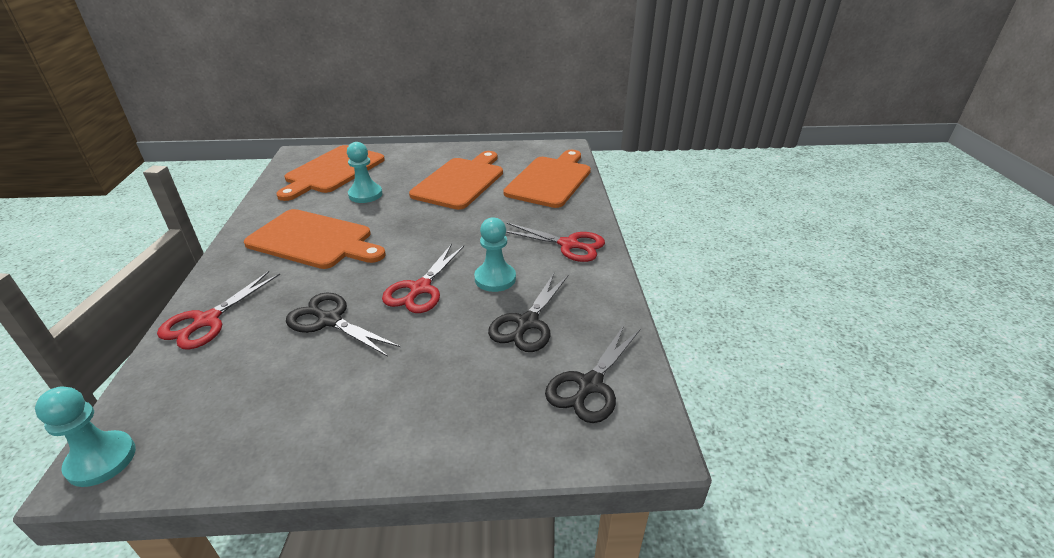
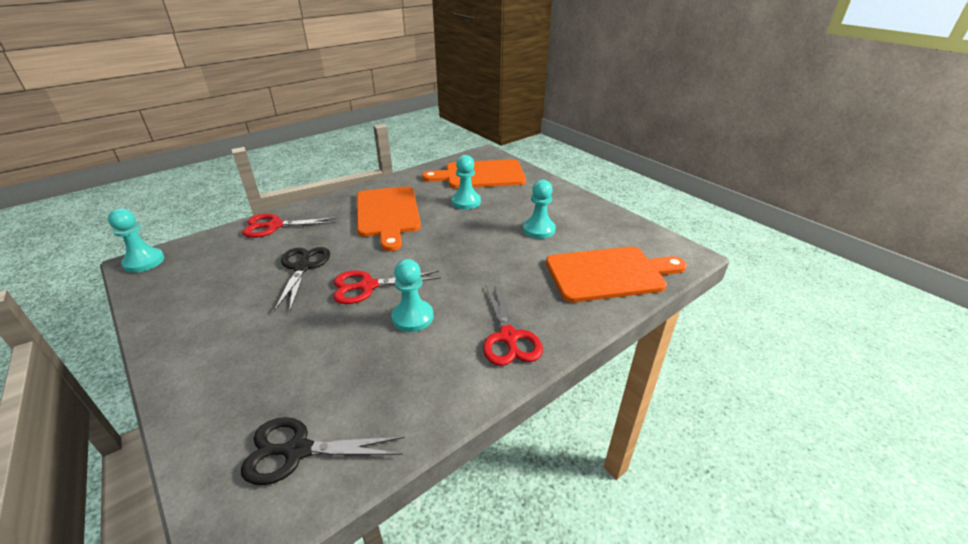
camera: 55 degrees right, 0 degrees up
orange cutting board [409,151,503,210] -> turquoise pawn [523,180,556,239]
black scissors [488,273,568,352] -> none

